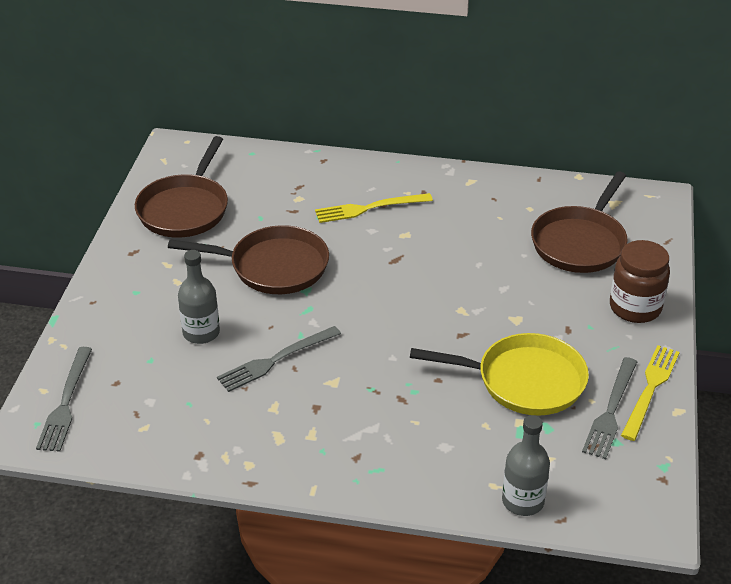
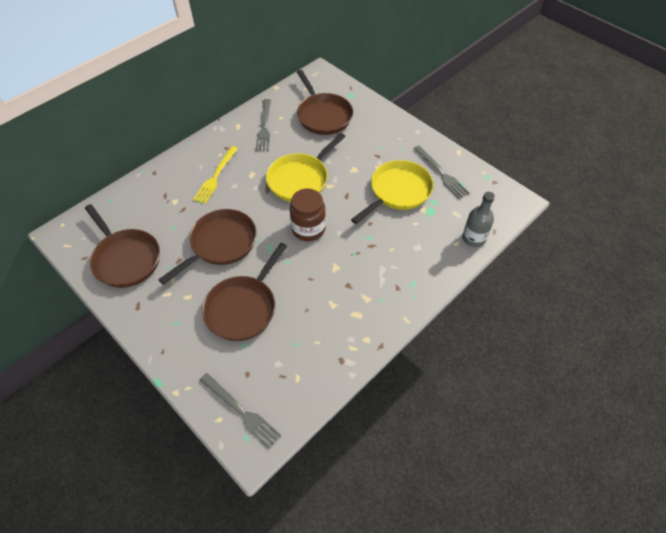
camera: 55 degrees left, 15 degrees up
grey bottle [178,250,220,344] -> brown pan [202,243,287,341]
grey fork [217,326,341,392] -> grey fork moved to [256,99,271,151]
brown jar [610,240,670,323] -> brown jar moved to [290,189,326,241]
yellow fork [621,345,680,441] -> none
none -> yellow pan [266,133,346,202]

